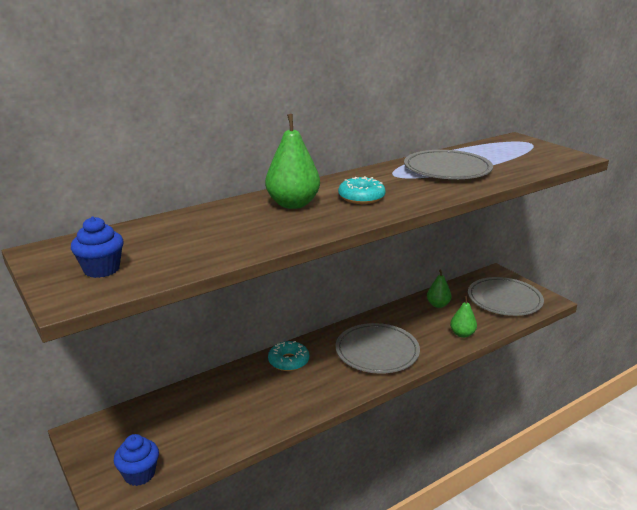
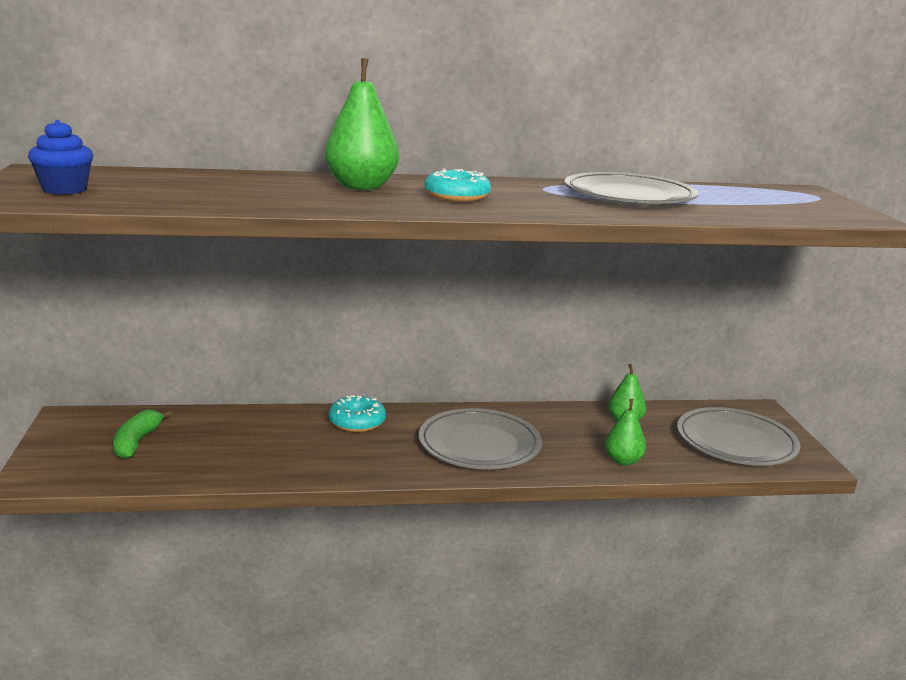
camera: 25 degrees right, 5 degrees down
blue cupcake [114,434,159,486] -> none
none -> green banana [113,409,172,459]

